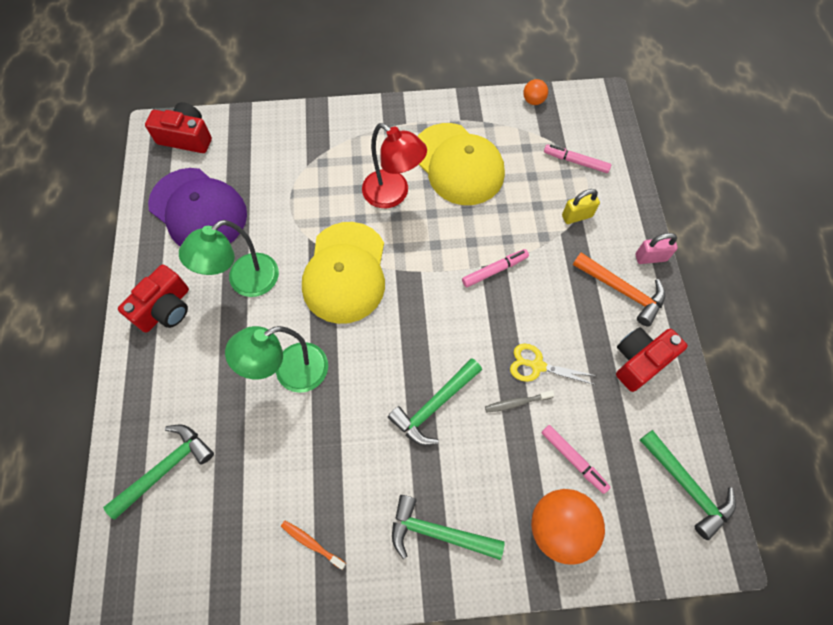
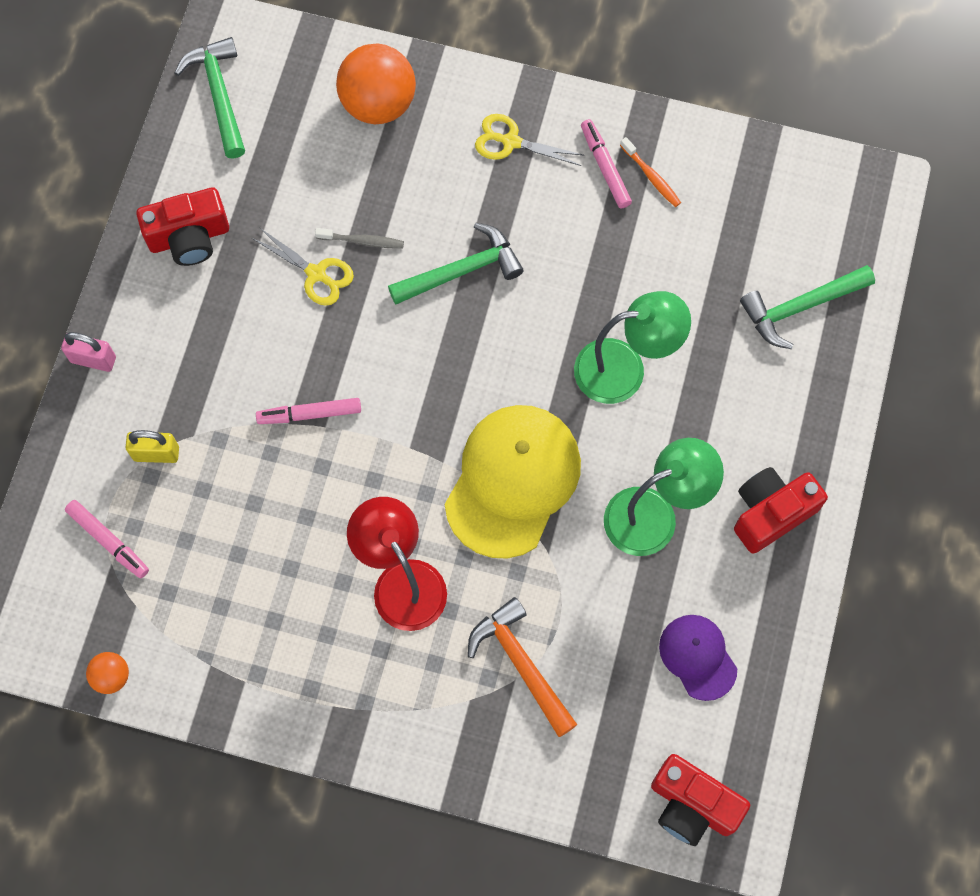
camera: 160 degrees left, 5 degrees up
purple cap [148,168,247,246] -> purple cap [659,615,737,701], size x0.54
green hammer [392,495,505,560] -> yellow scissors [475,114,585,166]
yellow cap [417,123,505,205] -> none
pink marker [542,425,610,494] -> pink marker moved to [581,119,632,208]
orange hammer [573,253,665,326] -> orange hammer moved to [468,597,578,737]

